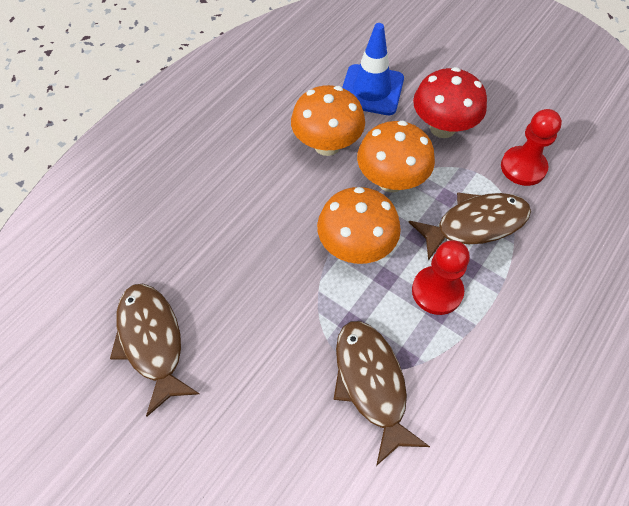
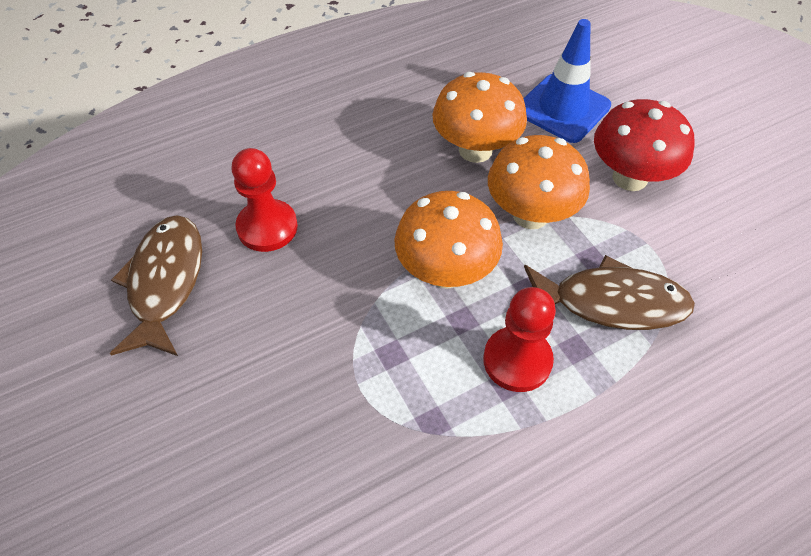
camera: 25 degrees right, 5 degrees down
brown fish [333,321,430,466] -> none
red pawn [501,109,562,186] -> red pawn moved to [231,148,298,252]

